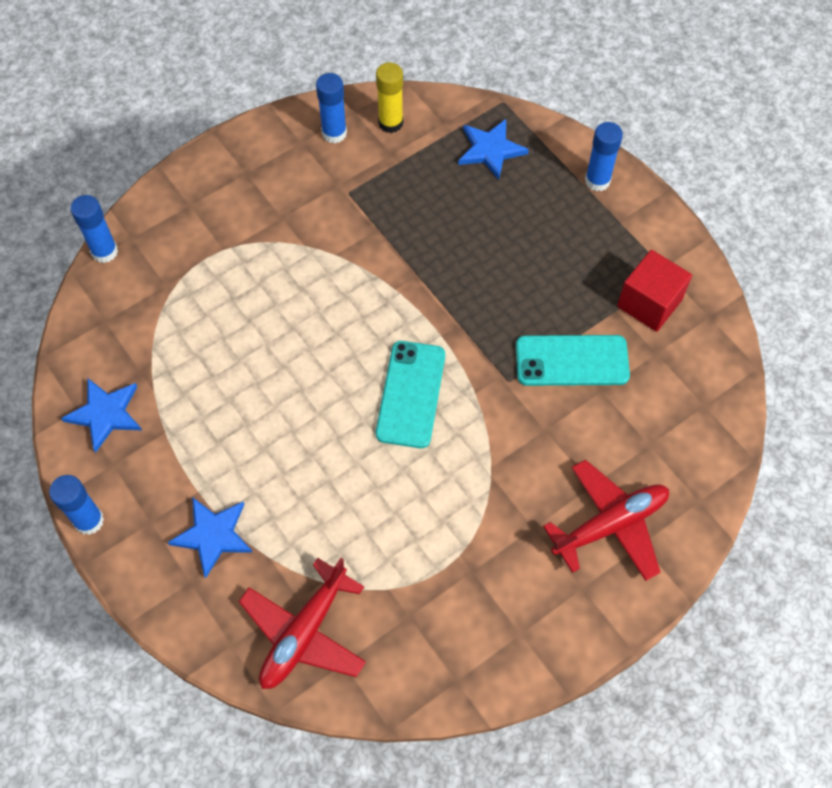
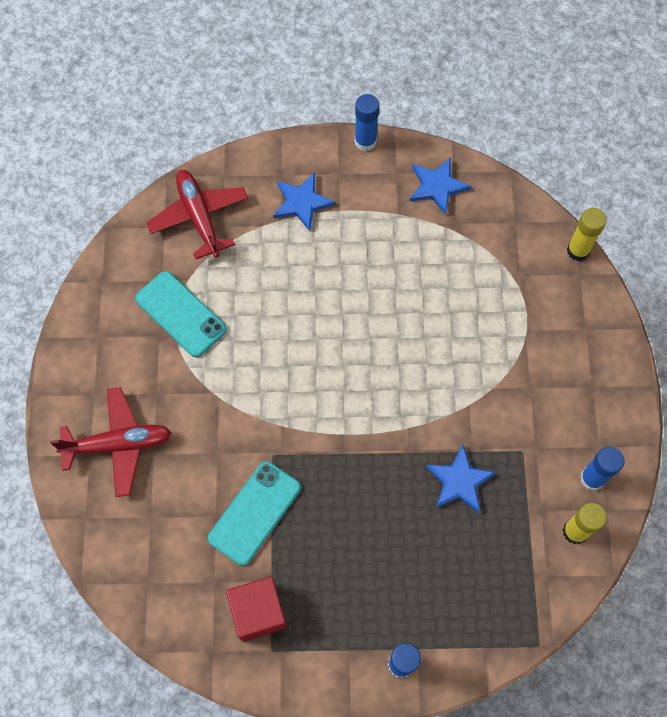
camera: 125 degrees right, 5 degrees up
blue glue stick [70,195,118,263] -> yellow glue stick [567,208,607,261]
turquoise phone [375,341,445,448] -> turquoise phone moved to [135,271,227,357]
blue star [458,119,529,180] -> blue star moved to [425,445,497,513]
red plane [543,460,669,581] -> red plane turned 105 degrees counterclockwise [50,387,172,497]

